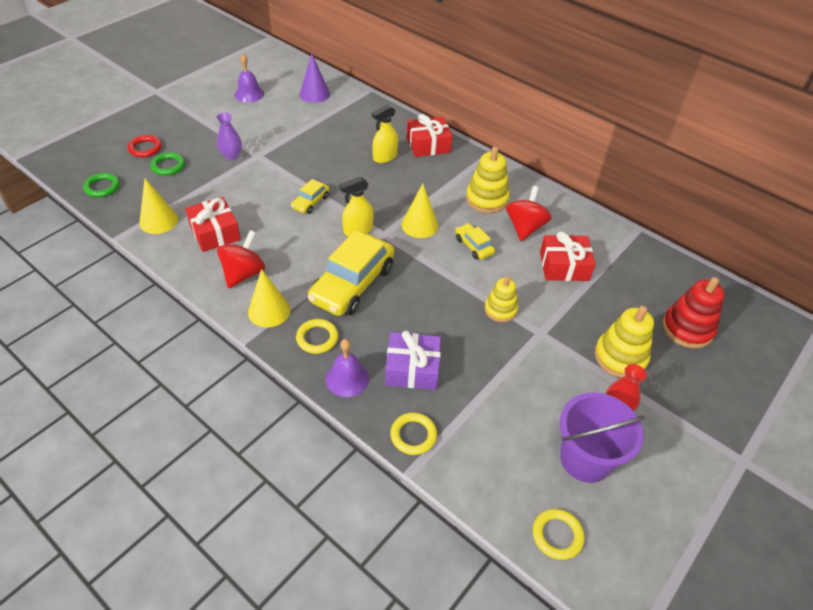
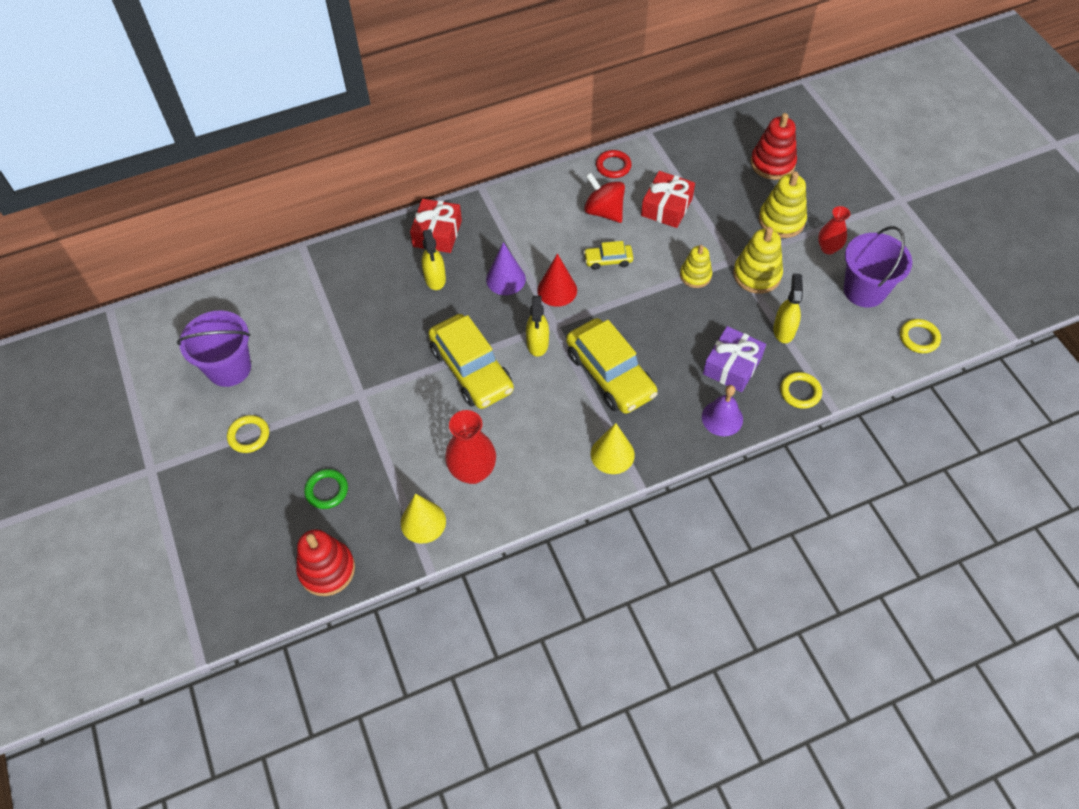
camera: 60 degrees left, 10 degrees up
green ring [83,173,120,198] -> red stacking toy [296,529,355,596]
red ring [128,135,162,157] -> red ring moved to [596,150,632,178]
red gift [185,197,241,252] -> red vase [445,410,496,484]
purple vase [216,112,242,160] -> none
red spinning top [217,230,265,288] -> none
purple bell [235,54,264,103] -> purple bucket [177,310,251,387]
yellow car [291,179,330,214] -> yellow car [428,314,514,409], size x2.08
yellow ring [296,319,338,354] -> yellow ring moved to [227,415,269,453]
purple cone [300,54,330,103] -> purple cone moved to [486,242,526,295]
yellow cone [402,183,438,238] -> red cone [537,253,577,307]
yellow stacking toy [466,147,510,213] -> yellow stacking toy moved to [733,227,783,294]
none -> yellow spray bottle [773,273,803,343]

